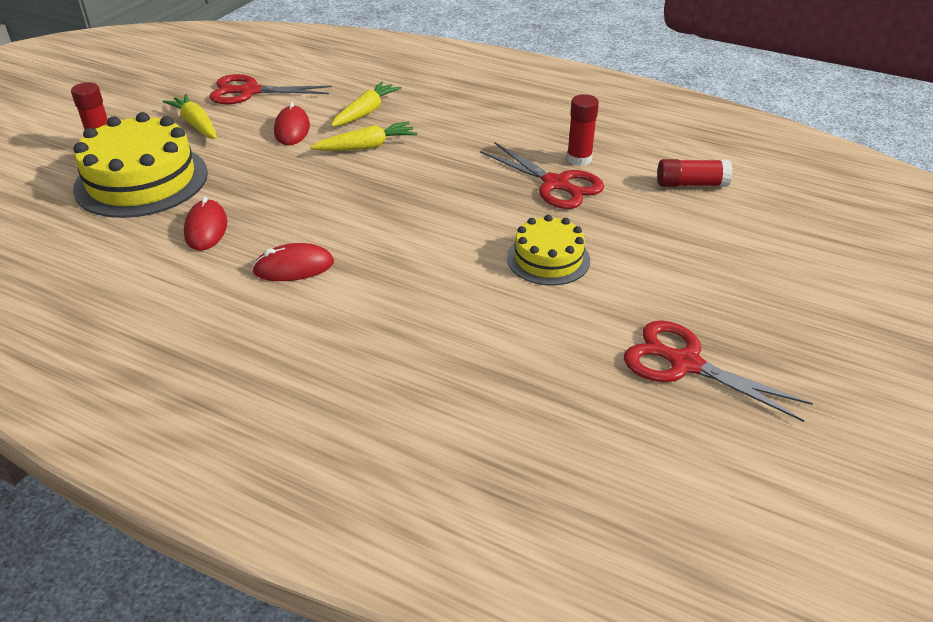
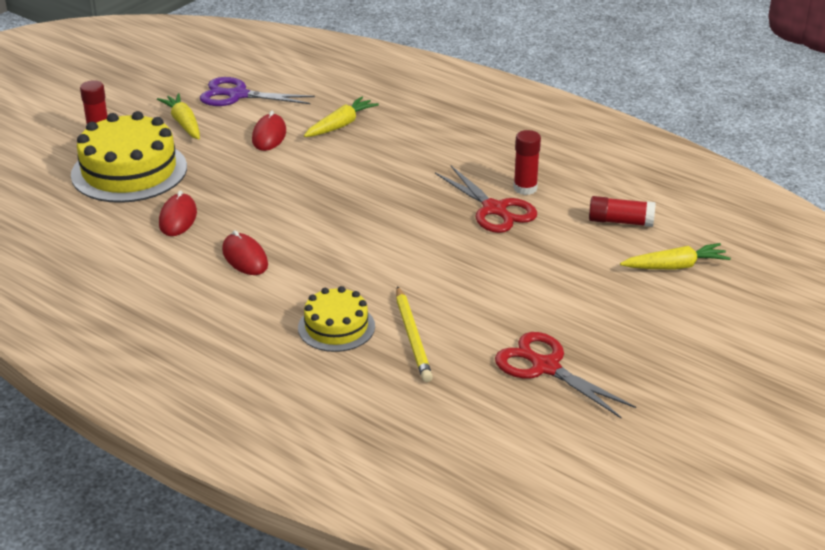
camera: 10 degrees right, 5 degrees down
red scissors [209,74,332,104] -> purple scissors [200,77,315,106]
red mouse [252,243,334,281] -> red mouse turned 60 degrees clockwise [222,230,268,275]
yellow carrot [310,121,417,151] -> yellow carrot moved to [620,243,731,270]
yellow cake [507,215,590,286] -> yellow cake moved to [298,286,375,352]
none -> yellow pencil [396,286,433,382]

